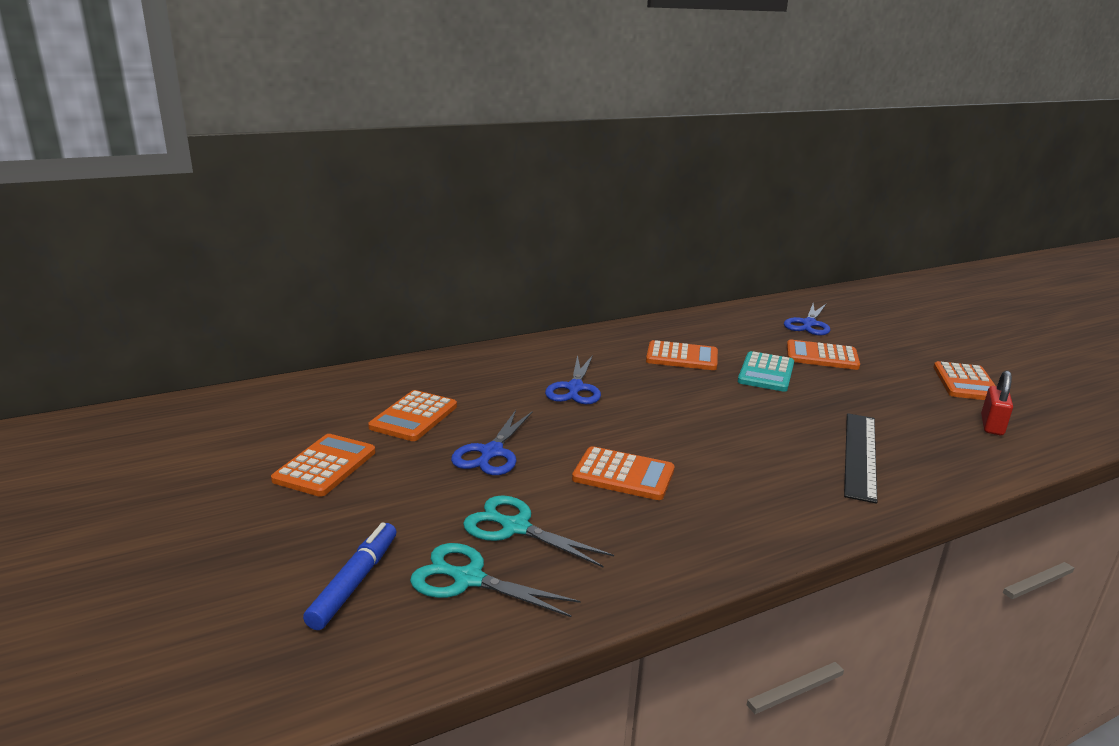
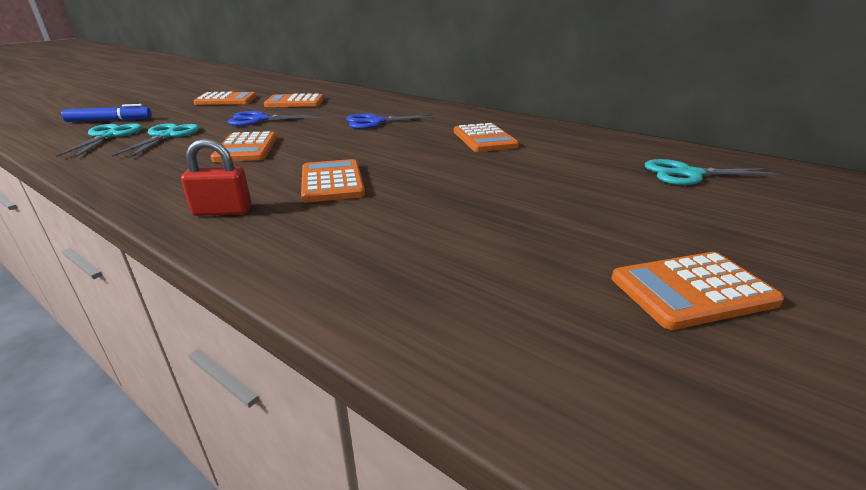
camera: 65 degrees right, 5 degrees up
turquoise calculator [738,351,794,392] -> none
blue scissors [784,303,830,335] -> turquoise scissors [645,159,781,185]
orange calculator [787,340,860,370] -> orange calculator moved to [301,159,365,202]
black ruler [844,413,877,504] -> none
red padlock [981,370,1013,435] -> red padlock moved to [181,138,252,216]

